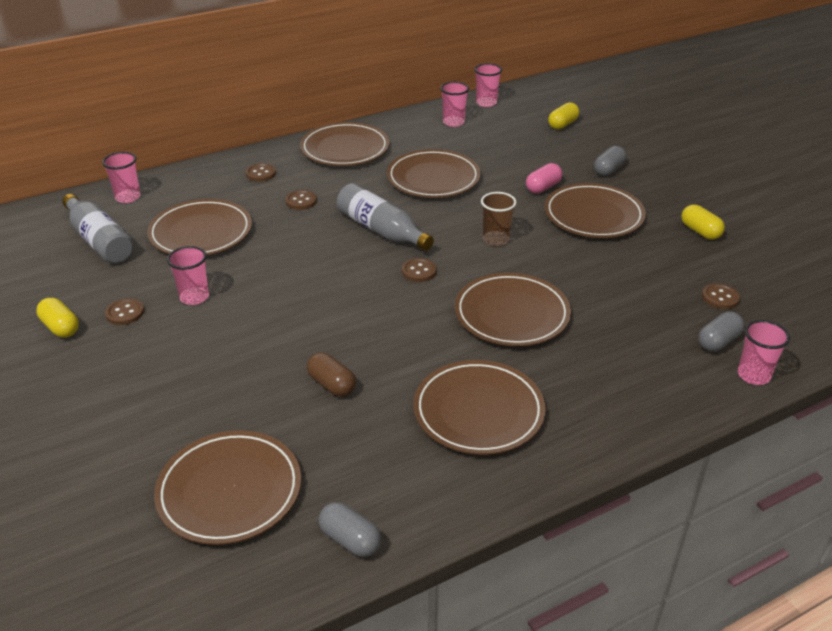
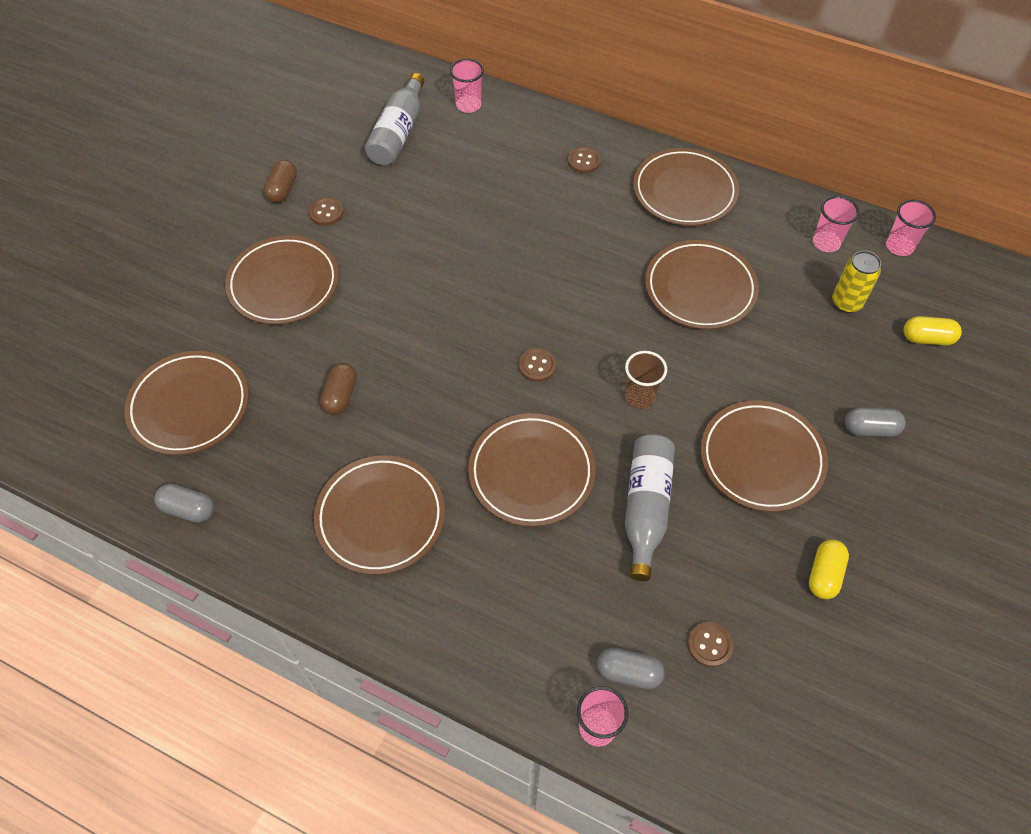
camera: 55 degrees right, 20 degrees up
yellow capsule [36,298,79,338] -> brown capsule [264,160,297,203]
brown plate [147,199,252,255] -> brown plate moved to [225,235,339,325]
pink cup [167,246,209,305] -> none
brown button [285,190,317,210] -> none
grey capsule [319,502,382,557] -> grey capsule turned 75 degrees counterclockwise [154,484,214,523]
grey bottle [337,183,434,251] -> grey bottle moved to [625,434,675,581]
pink capsule [526,163,562,194] -> none
none -> yellow can [832,251,881,313]

